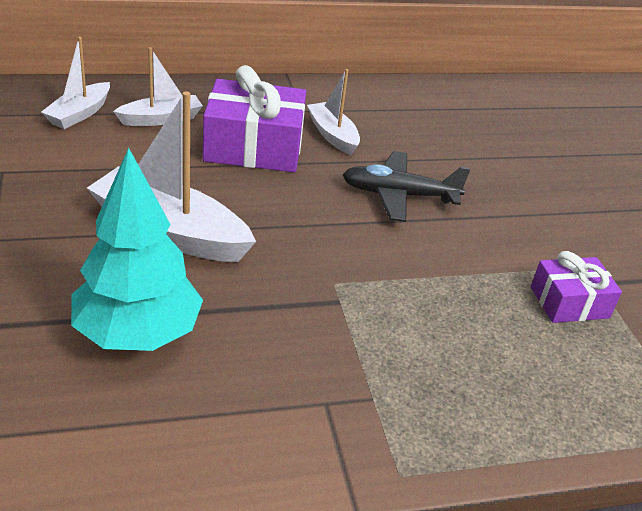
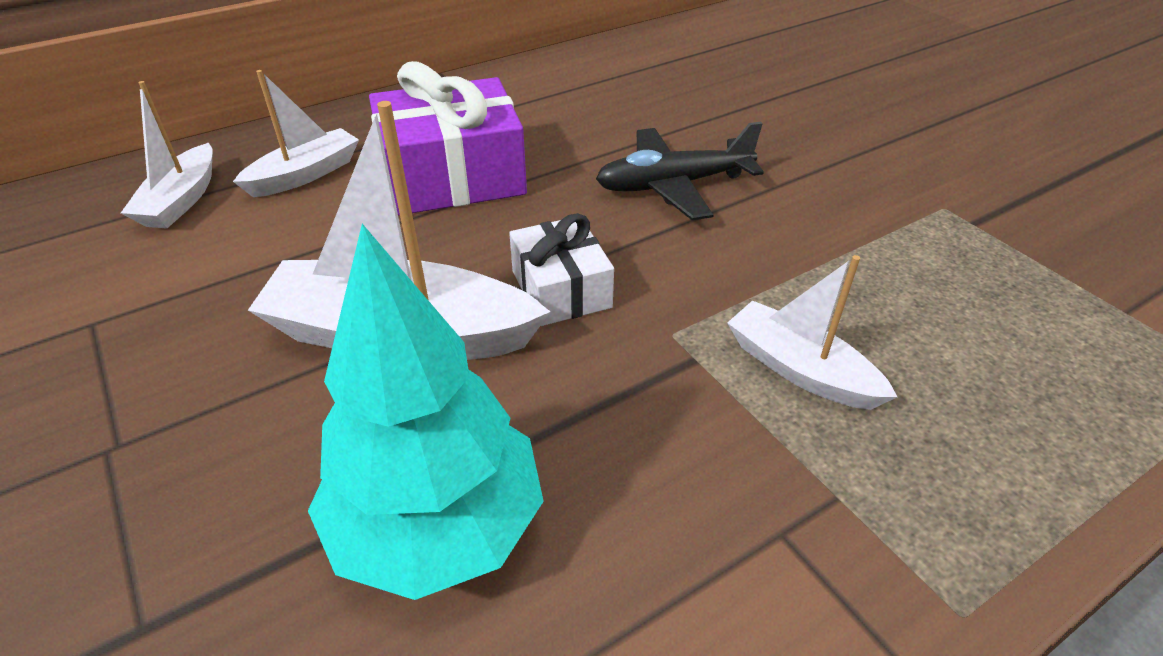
camera: 15 degrees left, 5 degrees up
white boat [307,69,360,155] -> white boat moved to [727,255,897,410]
purple gift [531,251,622,323] -> none
none -> white gift [509,213,614,326]

